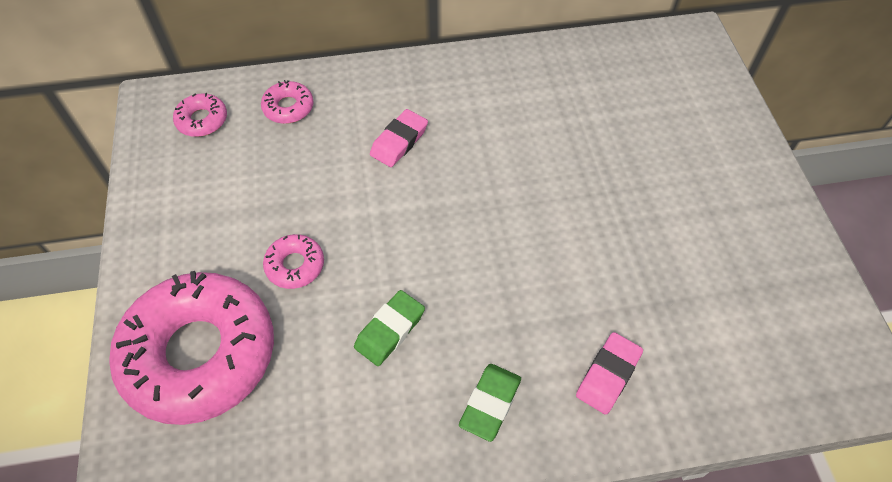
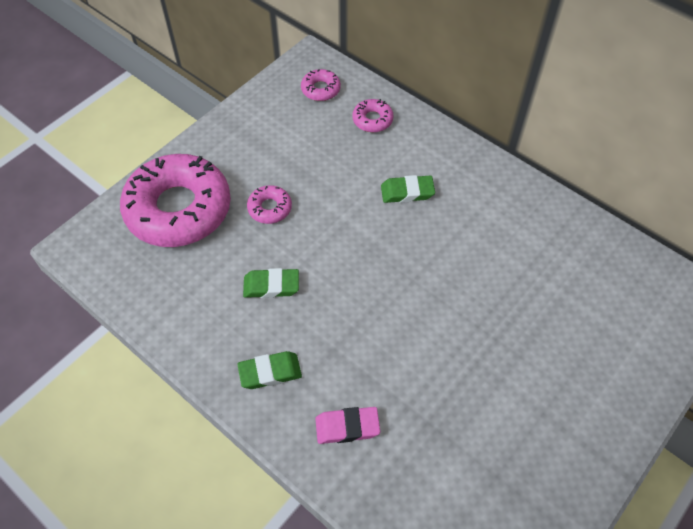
camera: 50 degrees right, 0 degrees up
pink eraser [370,109,428,167] -> green eraser [381,175,435,203]

